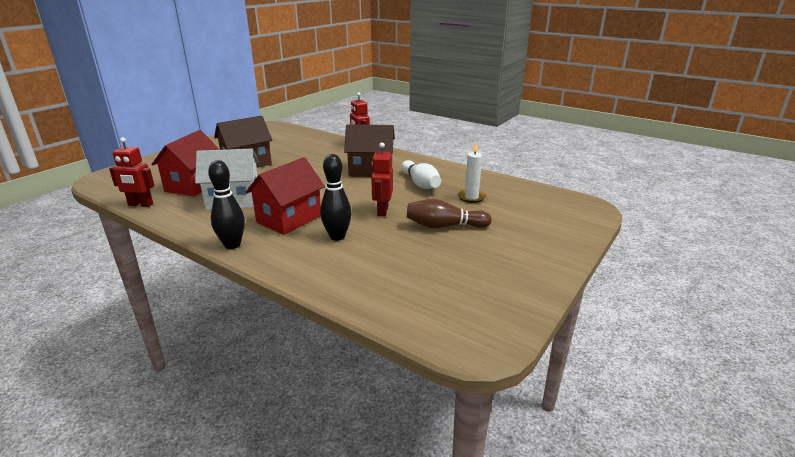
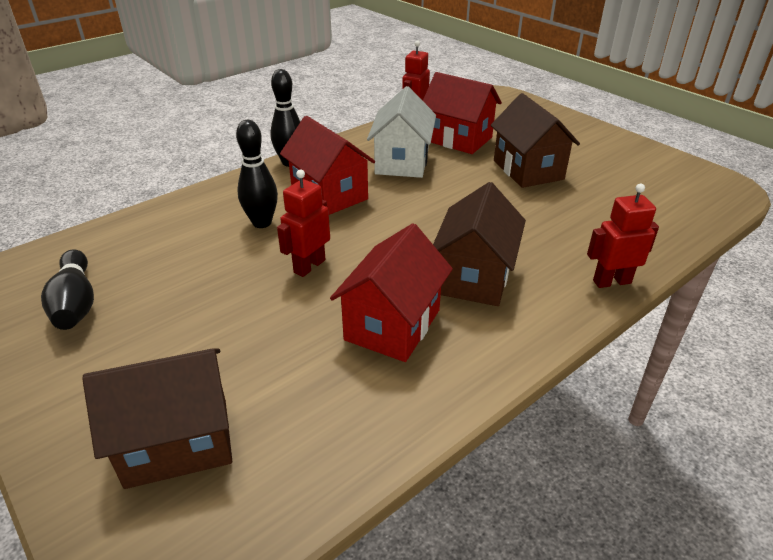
camera: 105 degrees right, 10 degrees up
red robot [371,142,393,217] -> red robot turned 75 degrees counterclockwise [277,170,330,277]
white bowling pin [401,160,441,189] -> red house [330,223,453,362]
brown bowling pin [407,199,492,228] -> none
white candle [458,143,486,203] -> none
none -> black bowling pin [41,249,94,330]
none -> brown house [82,348,232,489]

